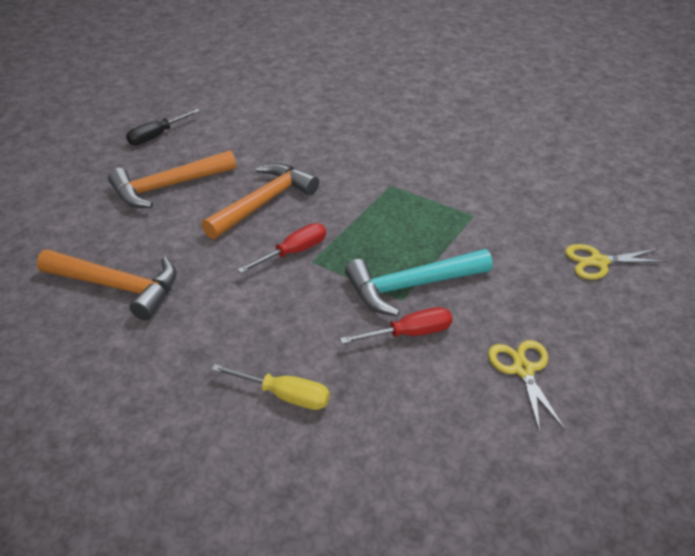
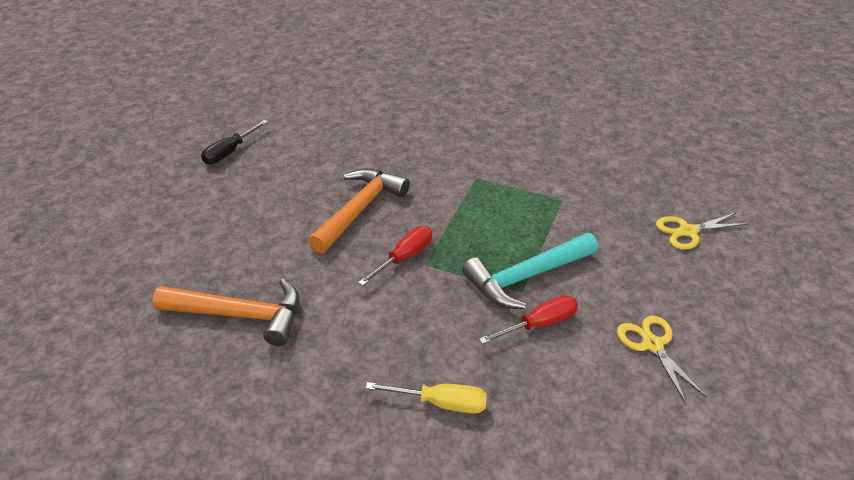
camera: 10 degrees left, 0 degrees up
orange hammer [108,150,236,208] -> none

